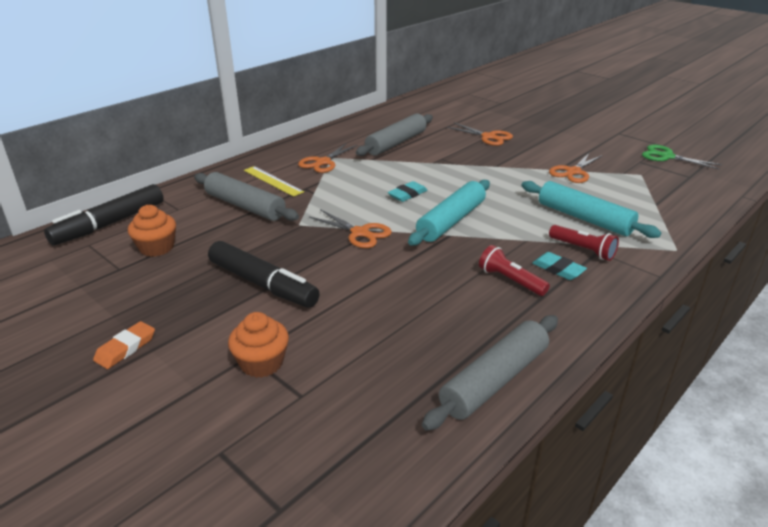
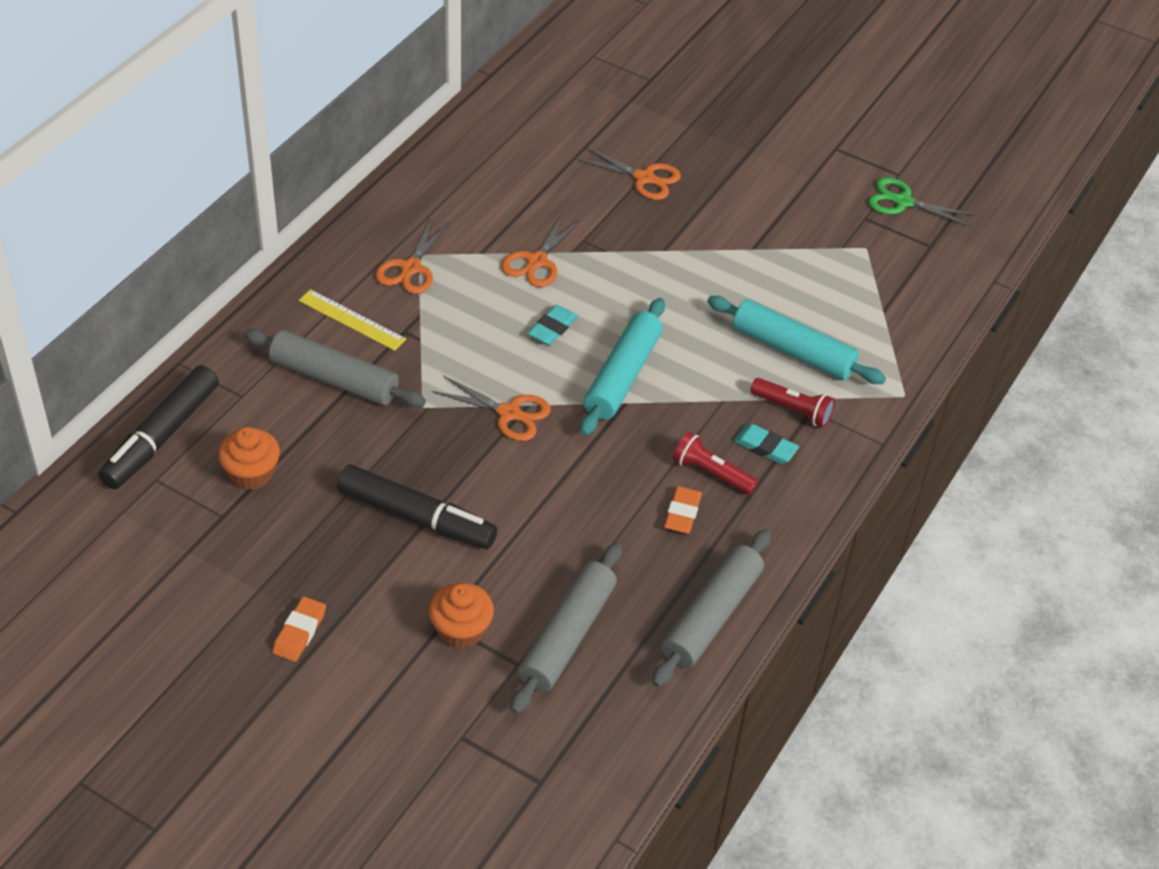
camera: 15 degrees left, 15 degrees up
grey rolling pin [356,114,433,156] -> grey rolling pin moved to [510,543,622,714]
orange scissors [549,153,603,183] -> orange scissors moved to [501,214,582,287]
none -> orange eraser [664,486,702,534]

